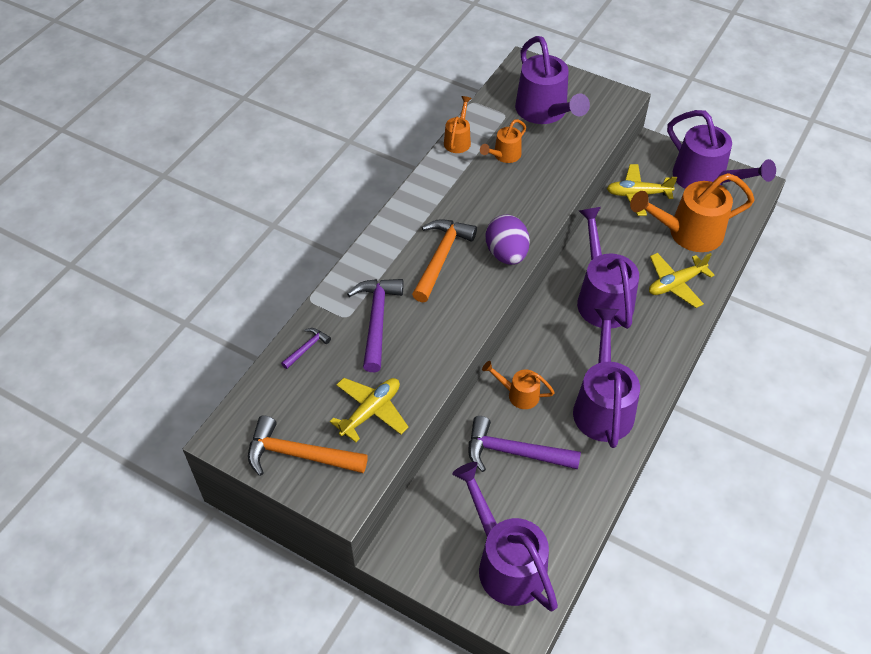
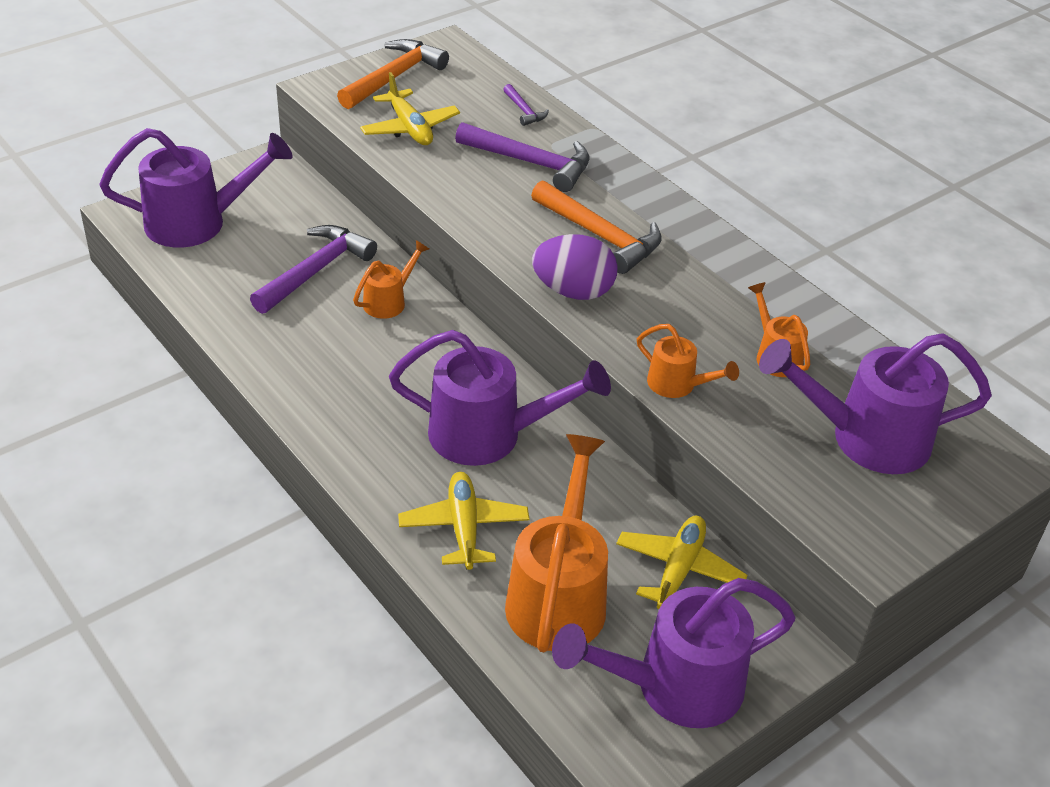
camera: 110 degrees right, 10 degrees down
orange watering can [444,96,472,153] -> orange watering can moved to [637,324,739,398]
purple watering can [573,308,640,448] -> none

